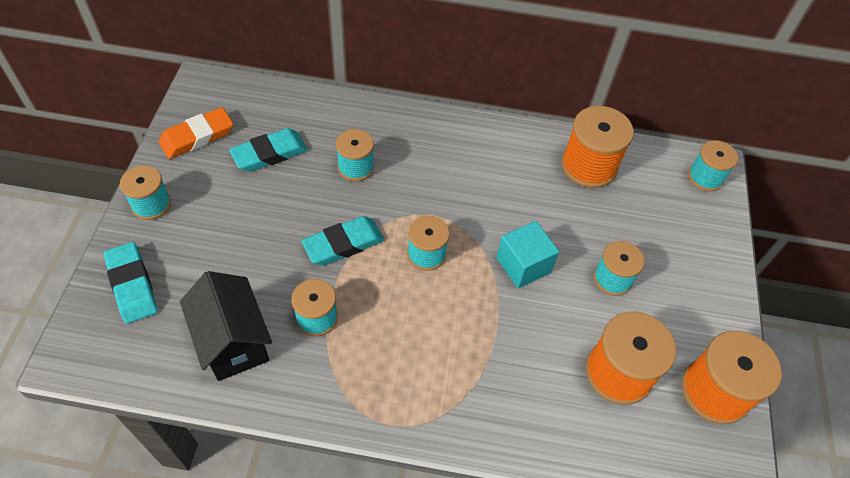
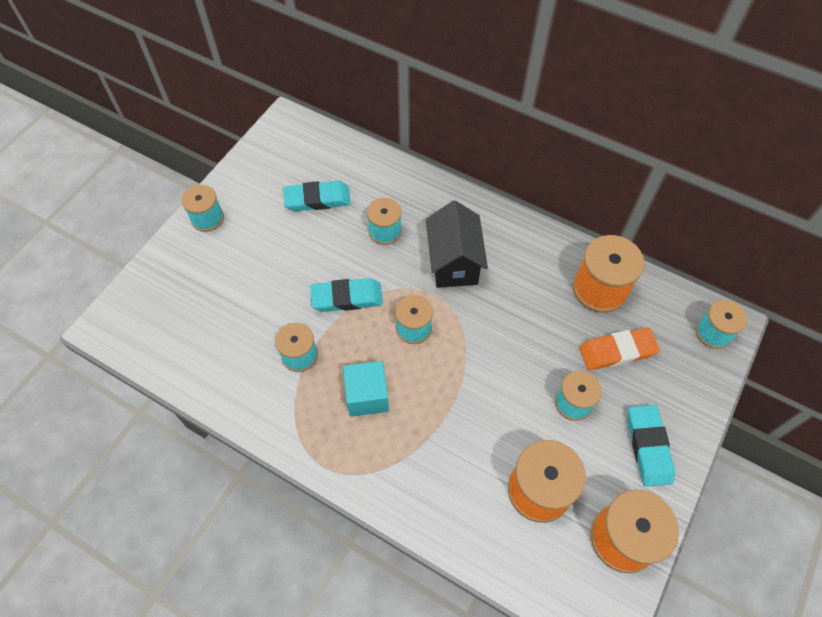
camera: 25 degrees right, 5 degrees up
turquoise eraser [104,242,158,324] -> turquoise eraser moved to [628,405,675,487]
orange eraser [158,107,233,159] -> orange eraser moved to [579,327,660,370]
black house [180,271,272,381] -> black house moved to [426,200,488,288]
turquoise cube [496,221,559,288] -> turquoise cube moved to [343,361,389,417]

